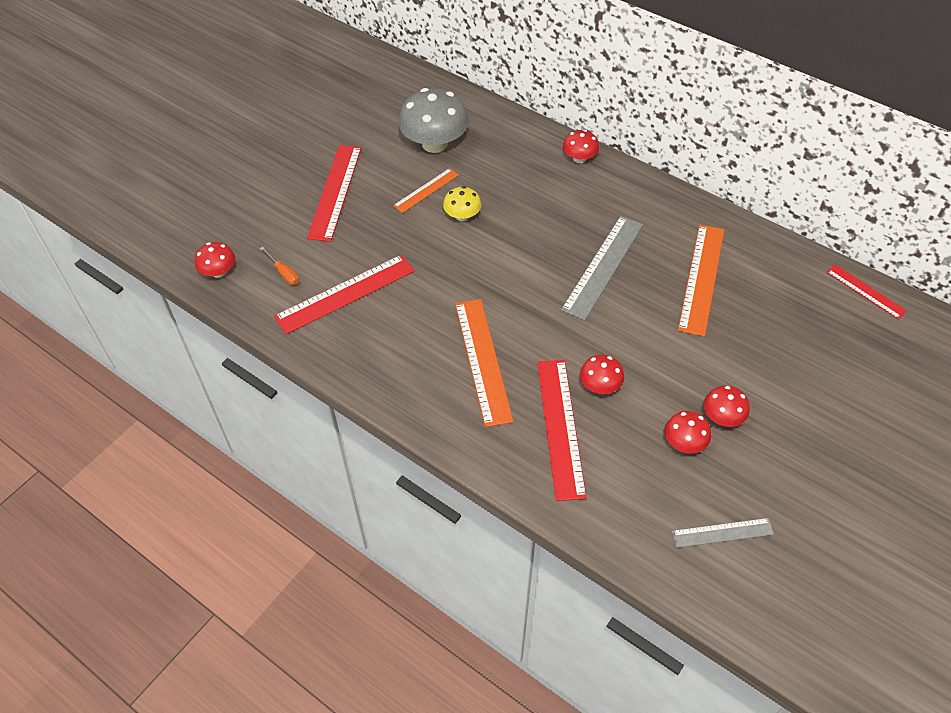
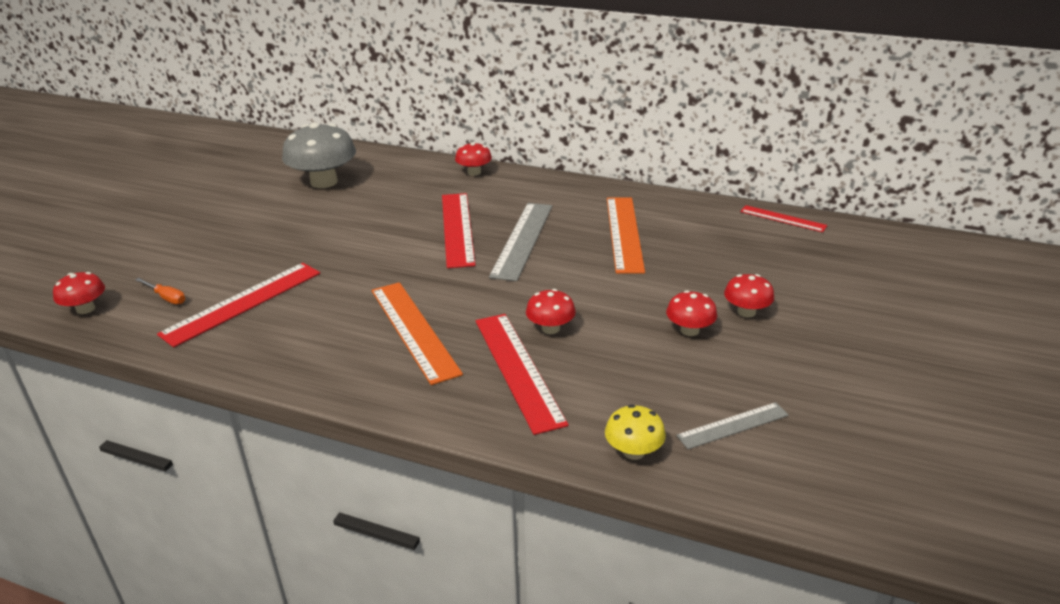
camera: 15 degrees left, 20 degrees down
red ruler [307,145,362,242] -> red ruler moved to [442,193,476,268]
orange ruler [393,168,459,213] -> none
yellow mushroom [443,186,481,221] -> yellow mushroom moved to [605,405,666,460]
red mushroom [665,411,711,454] -> red mushroom moved to [724,274,774,317]

